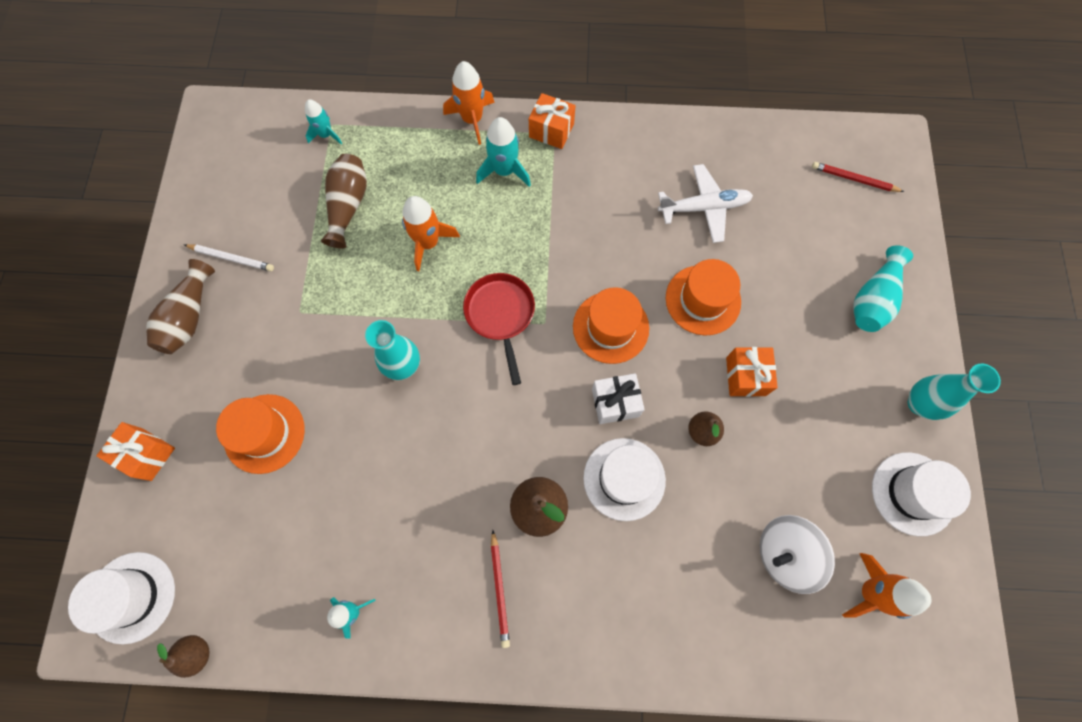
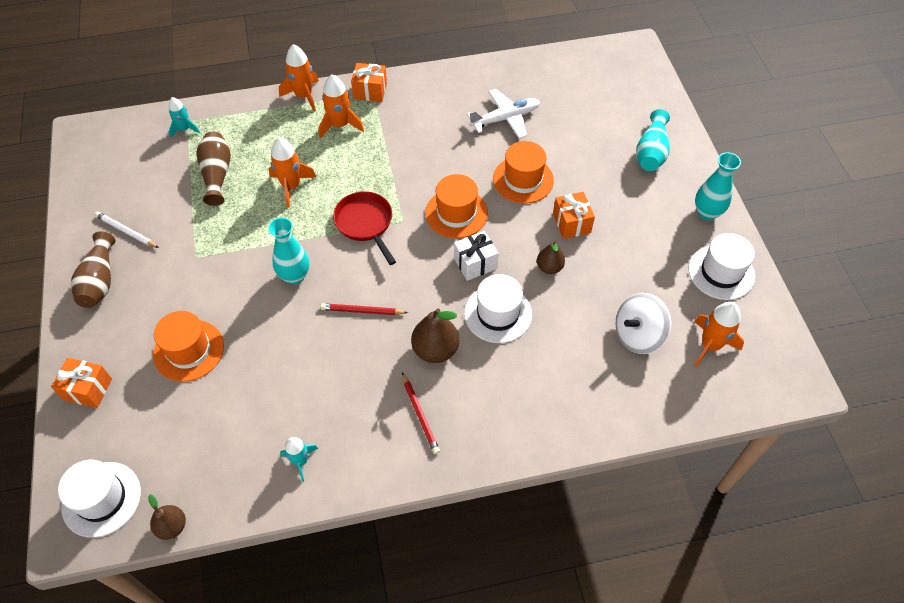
camera: 15 degrees left, 15 degrees down
white pencil [184,244,274,271] -> white pencil turned 150 degrees counterclockwise [95,212,159,248]
turquoise rocket [476,117,531,187] -> orange rocket [319,74,364,139]
red pencil [812,162,904,192] -> red pencil moved to [320,303,408,315]

